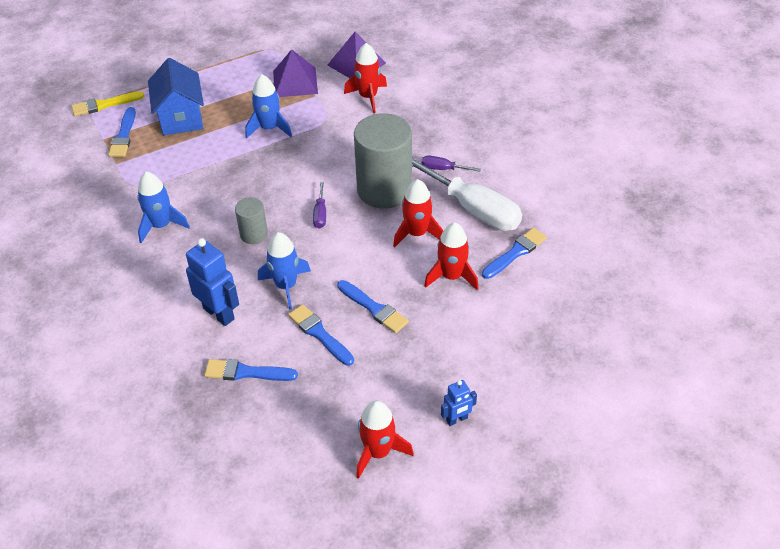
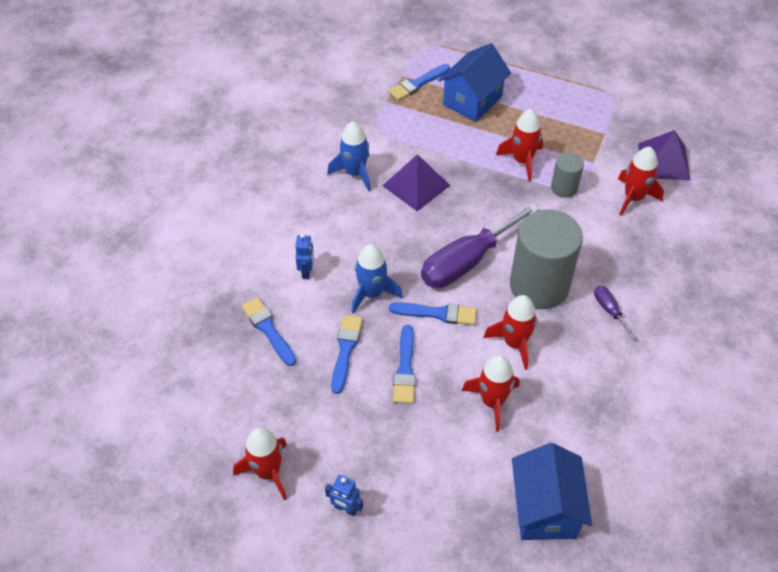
camera: 50 degrees right, 5 degrees up
yellow brush [71,91,144,116] -> none
blue robot [186,238,239,326] -> blue robot [295,234,314,279], size x0.56
grey cylinder [235,197,268,244] -> grey cylinder moved to [551,152,584,198]
blue rocket [245,74,292,139] -> red rocket [496,109,543,181]
purple pyramid [273,49,318,97] -> purple pyramid moved to [382,154,451,211]
purple screwdriver [313,182,326,229] -> purple screwdriver [421,203,540,288], size x2.29
white screwdriver [412,158,522,231] -> none
blue brush [482,228,547,279] -> blue brush moved to [389,302,477,325]
none -> blue house [512,443,592,540]

